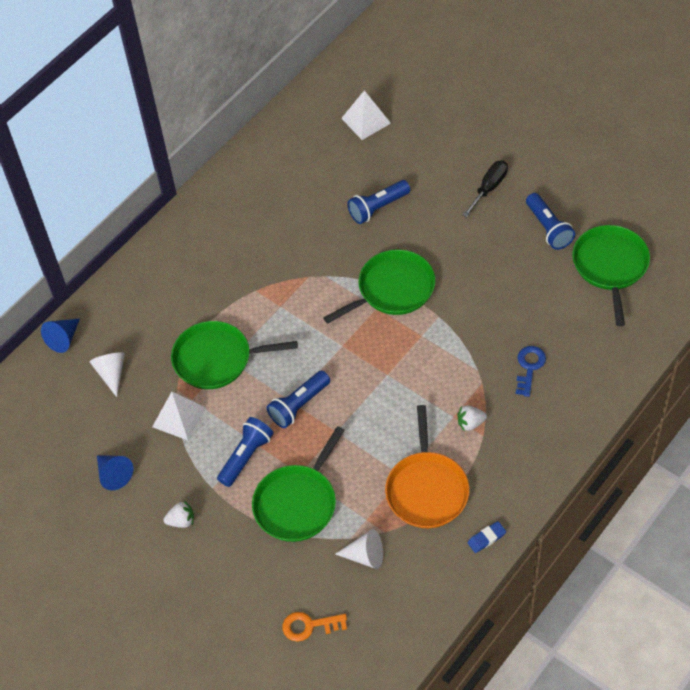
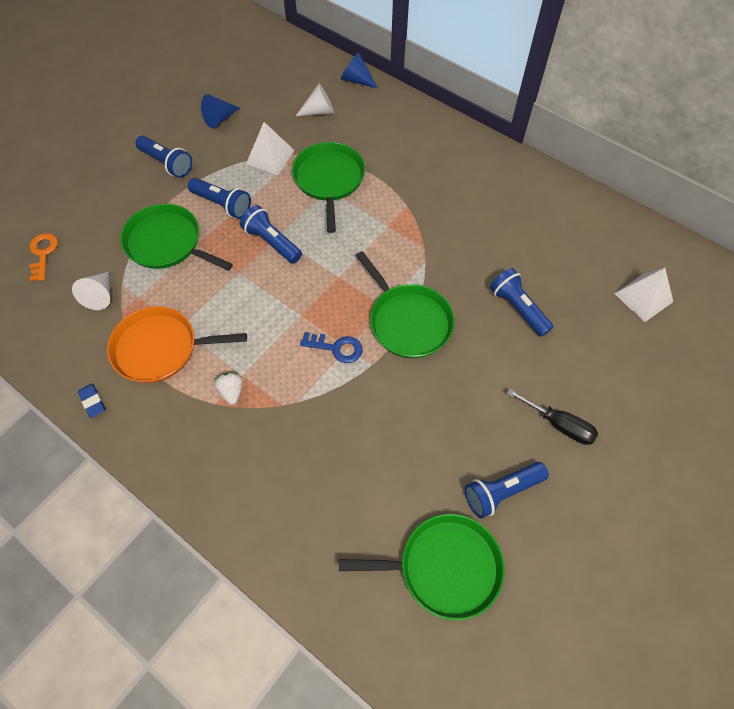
camera: 85 degrees right, 5 degrees up
white strawberry [163,501,194,528] -> blue flashlight [135,136,192,178]
blue key [516,346,546,397] -> blue key moved to [300,332,363,363]

